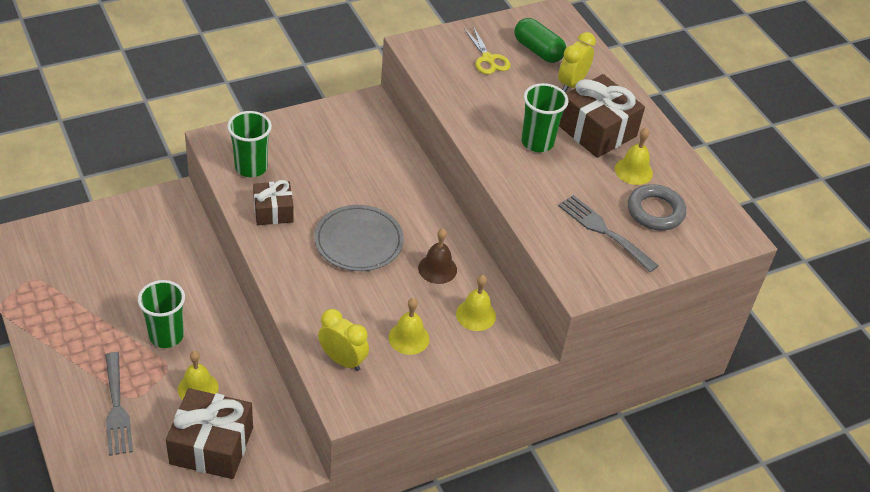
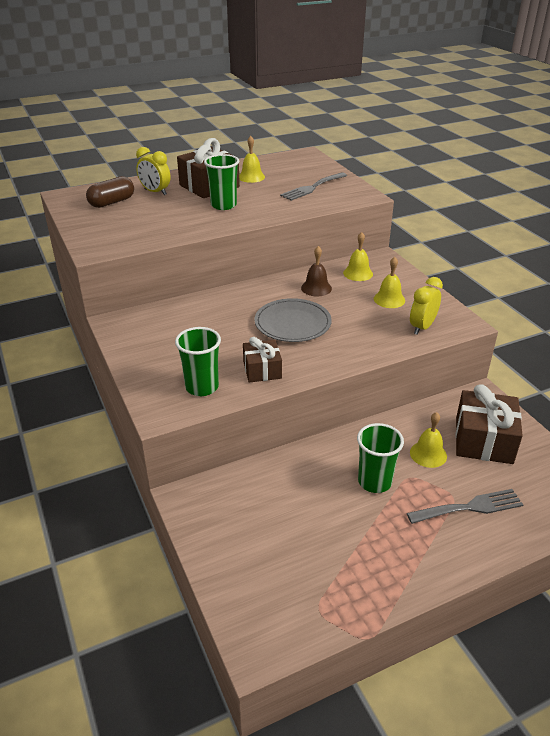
camera: 85 degrees left, 10 degrees down
yellow scissors [464,26,511,74] -> none
green capsule [515,18,566,63] -> brown capsule [86,176,134,208]
grey ring [628,184,686,231] -> none

